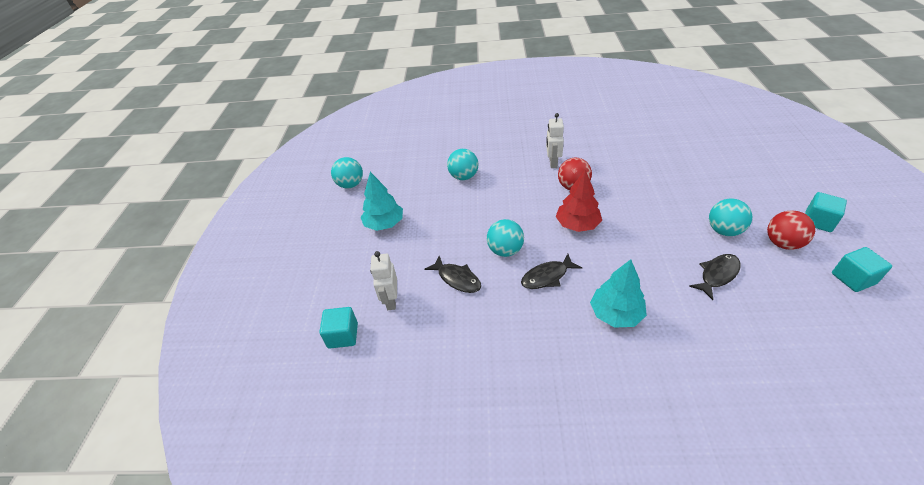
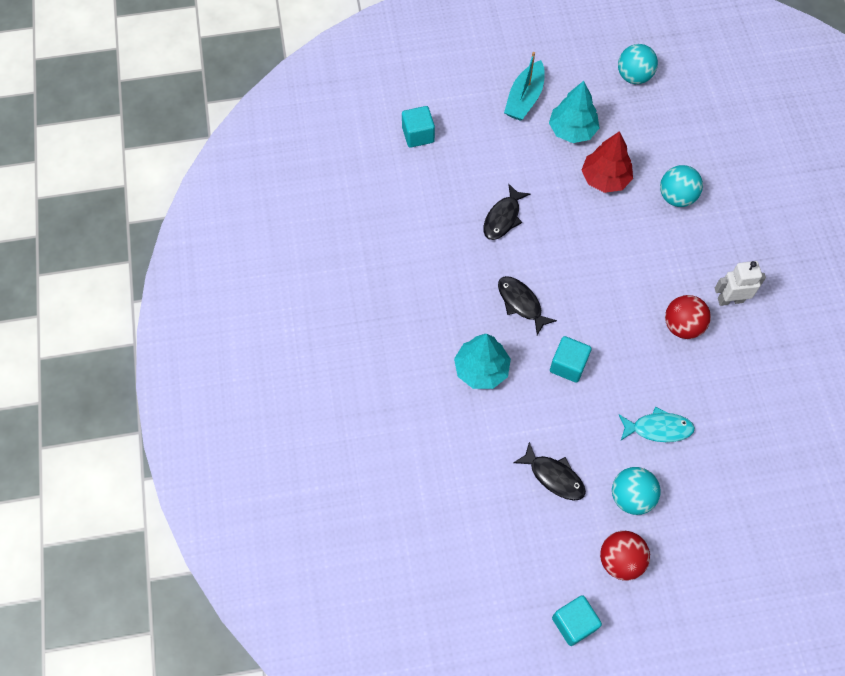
camera: 75 degrees right, 20 degrees up
white robot [370,251,397,310] -> none
turquoise ball [487,219,524,257] -> none
red tree [556,170,602,232] -> red tree moved to [581,131,633,193]
turquoise cube [805,192,847,232] -> turquoise cube moved to [550,336,592,383]
none -> turquoise boat [504,52,545,121]
none -> turquoise fish [619,406,695,442]

